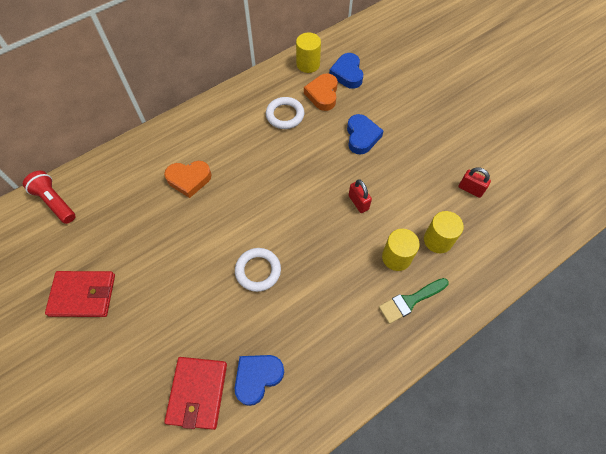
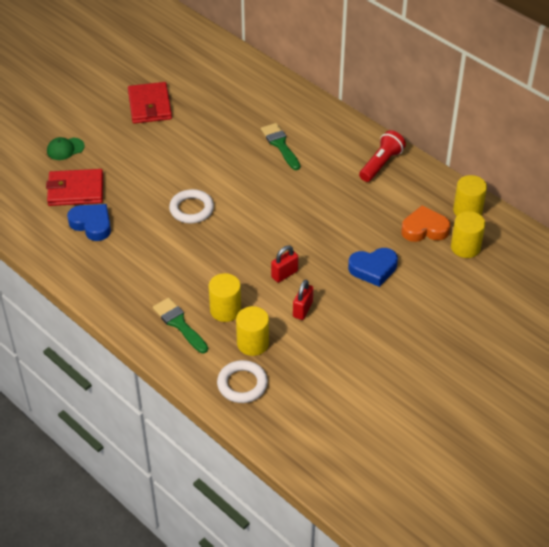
camera: 80 degrees right, 15 degrees down
red flashlight [23,171,76,224] -> red flashlight moved to [359,130,406,182]
orange heart [164,161,211,198] -> green brush [261,123,300,170]
white ring [266,97,304,129] -> white ring moved to [217,360,268,403]
blue heart [329,53,363,89] -> yellow cylinder [451,211,485,258]
red padlock [459,167,491,198] -> red padlock moved to [293,279,313,320]
none -> green cap [47,137,85,160]

